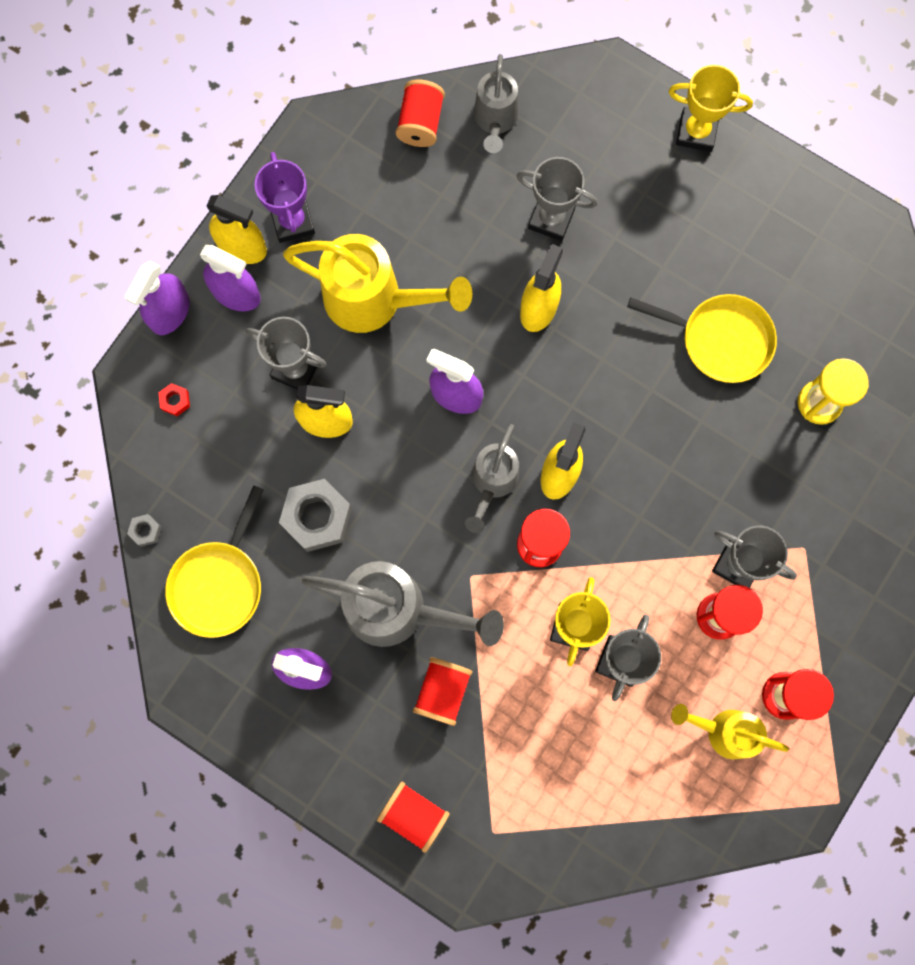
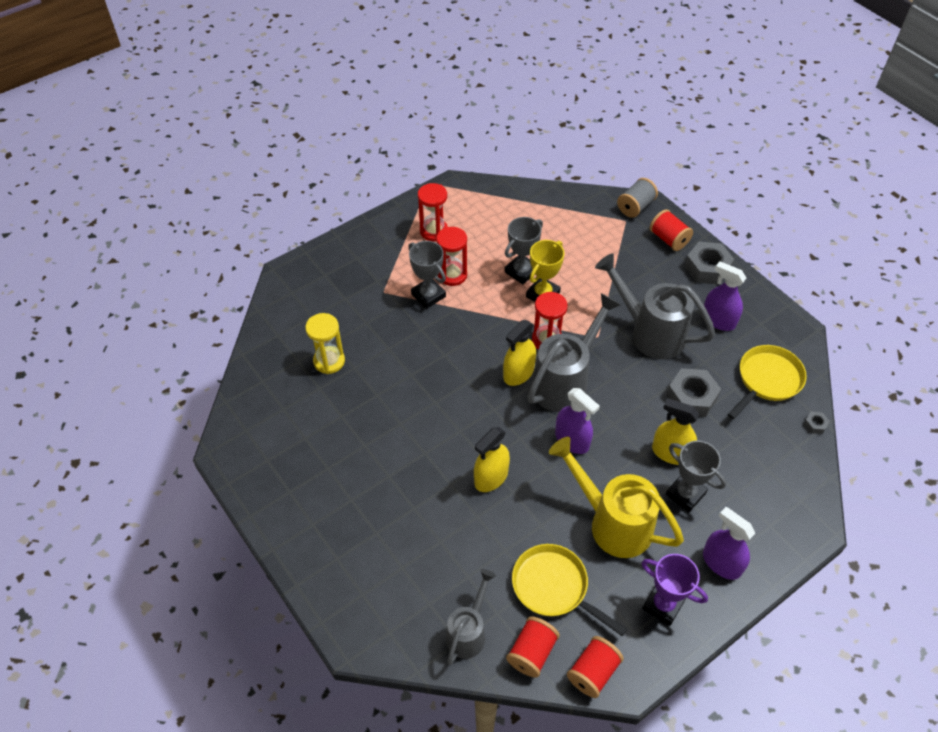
camera: 160 degrees left, 25 degrees down
purple spray bottle [125,261,190,335] -> none
red nut [158,383,190,416] -> none
yellow spray bottle [206,195,267,264] -> none
purple trophy [254,152,315,243] -> purple trophy turned 60 degrees counterclockwise [641,554,708,626]
red spool [413,657,472,726] -> red spool moved to [567,636,624,698]
grey watering can [465,424,519,533] -> grey watering can [527,293,621,412], size x1.67
grey trophy [517,157,598,241] -> none
yellow pan [627,294,777,383] -> yellow pan moved to [512,544,627,636]
yellow trophy [669,64,753,152] -> none
yellow watering can [671,704,789,759] -> none
none -> grey spool [617,178,658,218]
none -> grey nut [684,242,735,285]

